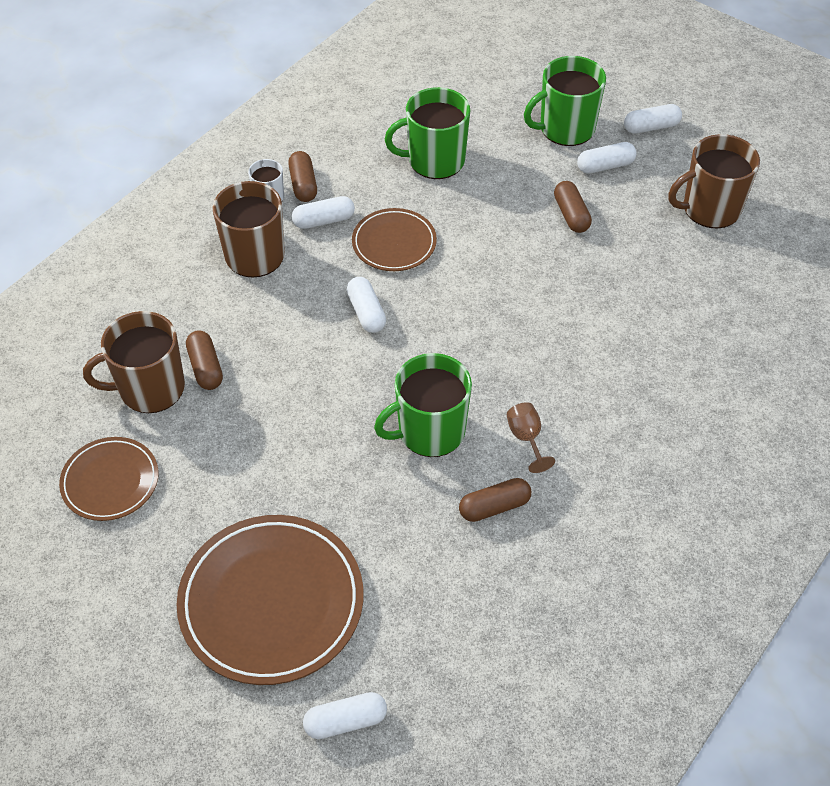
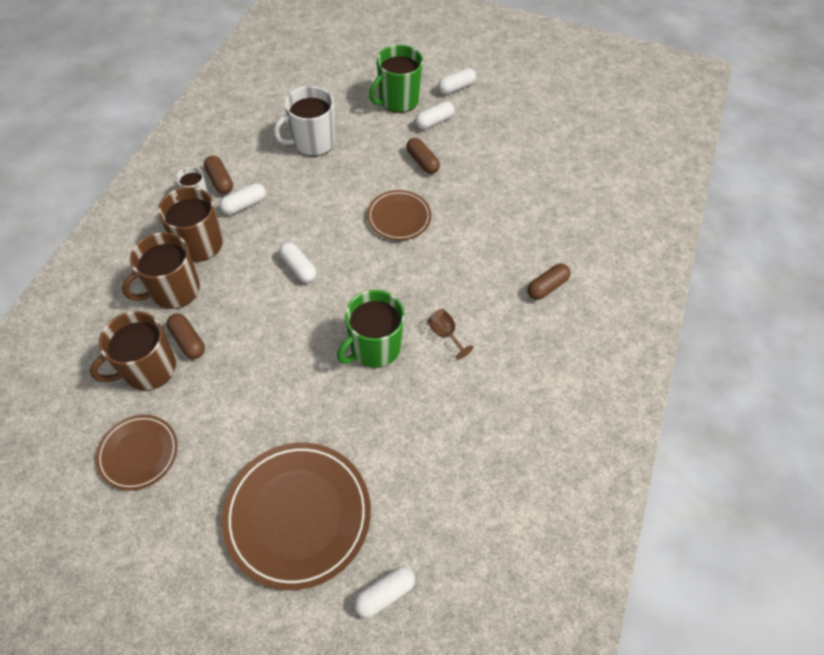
camera: 20 degrees left, 5 degrees up
brown plate [352,208,437,271] -> brown plate moved to [367,190,431,240]
green mug [385,87,470,179] -> white mug [274,86,335,156]
brown capsule [459,478,531,522] -> brown capsule moved to [527,264,571,300]
brown mug [668,134,760,229] -> brown mug moved to [122,232,200,309]

